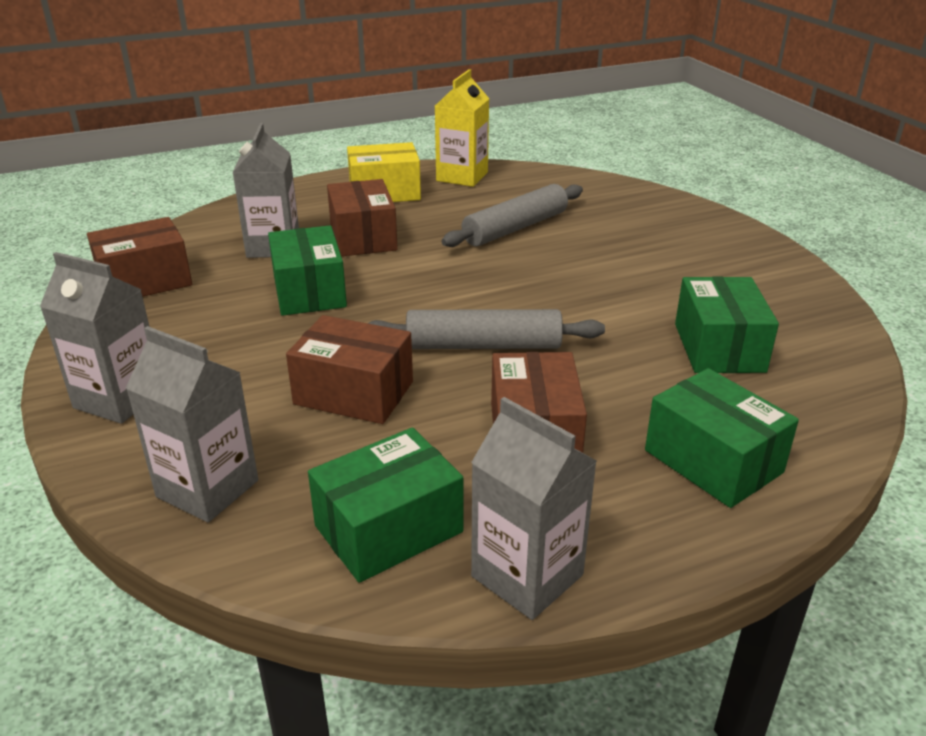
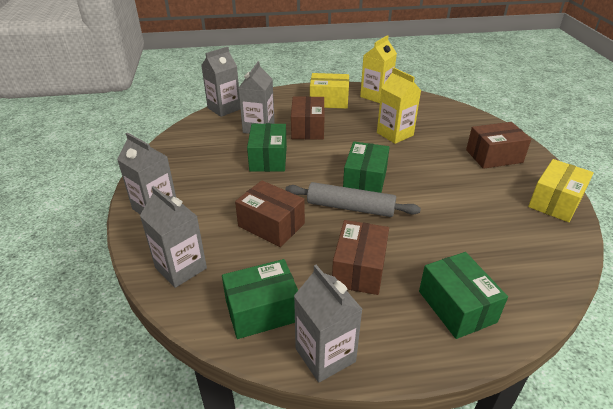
camera: 15 degrees right, 5 degrees up
brown box [87,217,192,297] -> brown box moved to [466,122,531,169]
grey rolling pin [441,184,583,247] -> yellow carton [377,68,421,144]
green box [675,276,779,373] -> green box moved to [343,141,390,193]
none -> grey carton [201,47,240,117]
none -> yellow box [528,159,594,222]

